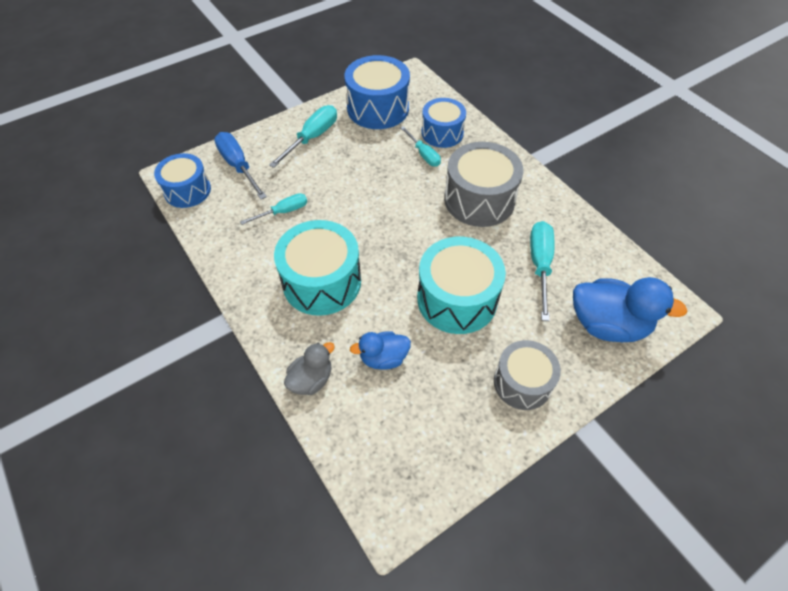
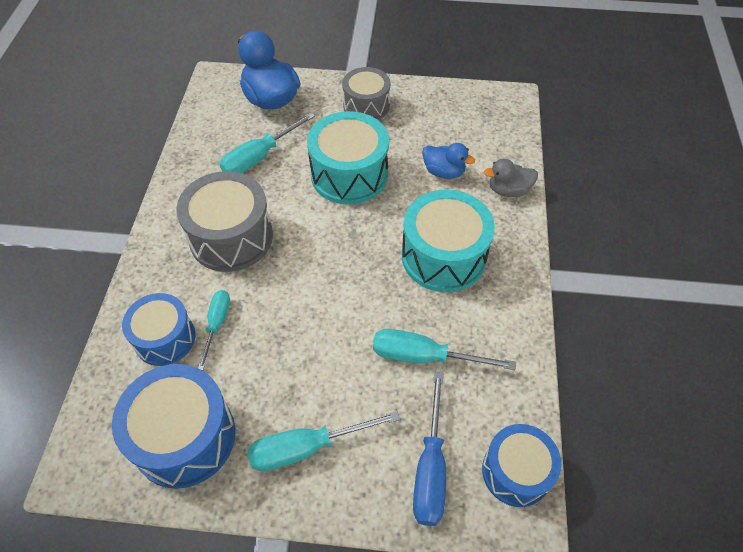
camera: 140 degrees left, 0 degrees up
turquoise screwdriver [240,193,307,225] -> turquoise screwdriver [373,329,516,370], size x1.56

